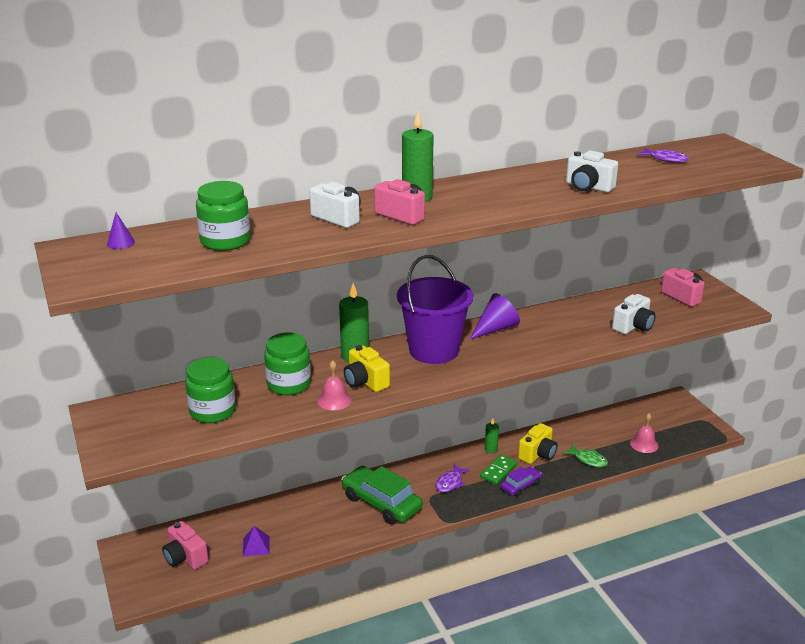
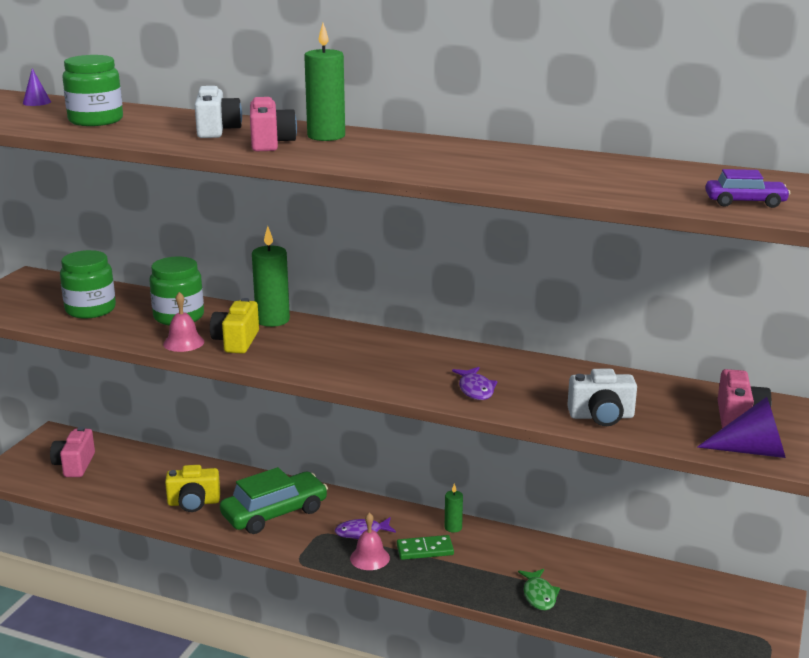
camera: 45 degrees right, 5 degrees down
purple pyramid [243,526,270,557] -> none
green car [341,466,422,524] -> green car turned 60 degrees clockwise [220,467,328,534]
purple bucket [397,255,473,364] -> none
purple cone [470,293,520,339] -> purple cone moved to [697,397,786,458]
purple car [501,466,542,497] -> purple car moved to [705,169,790,208]
yellow camera [518,423,557,464] -> yellow camera moved to [165,465,220,512]
white camera [566,150,618,192] -> none
pink bell [630,413,659,453] -> pink bell moved to [350,513,390,570]
purple fish [637,148,689,163] -> purple fish moved to [452,367,497,400]

